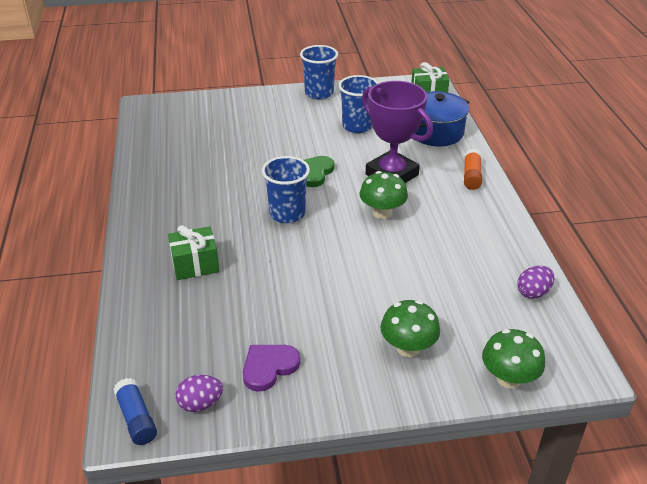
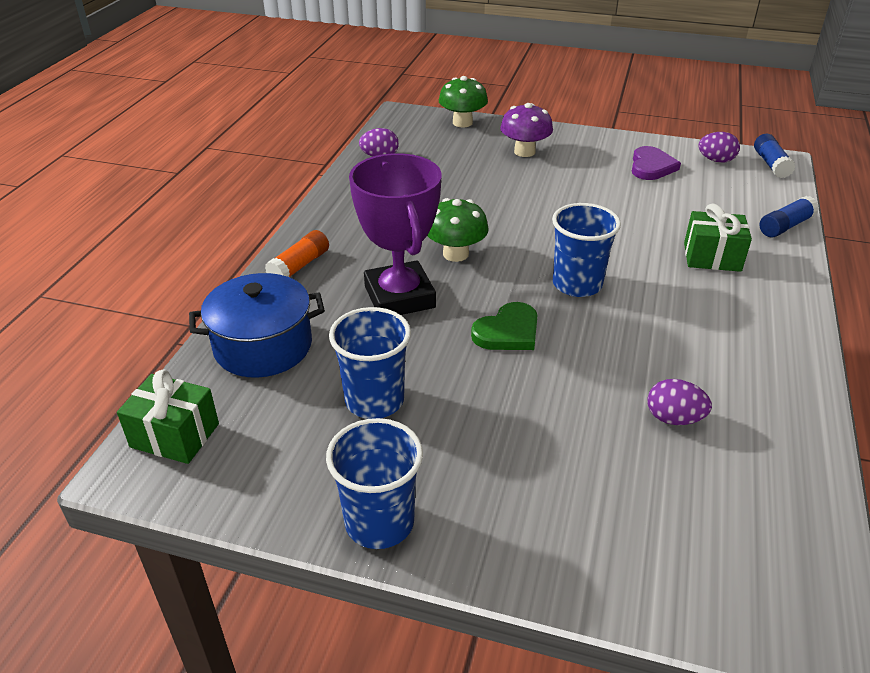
camera: 155 degrees left, 0 degrees up
purple heart [243,345,300,392] -> purple heart turned 60 degrees counterclockwise [632,146,681,180]
green mushroom [380,300,440,357] -> purple mushroom [500,103,553,157]
none -> purple egg [648,379,712,425]
none -> blue glue stick [760,196,819,237]

